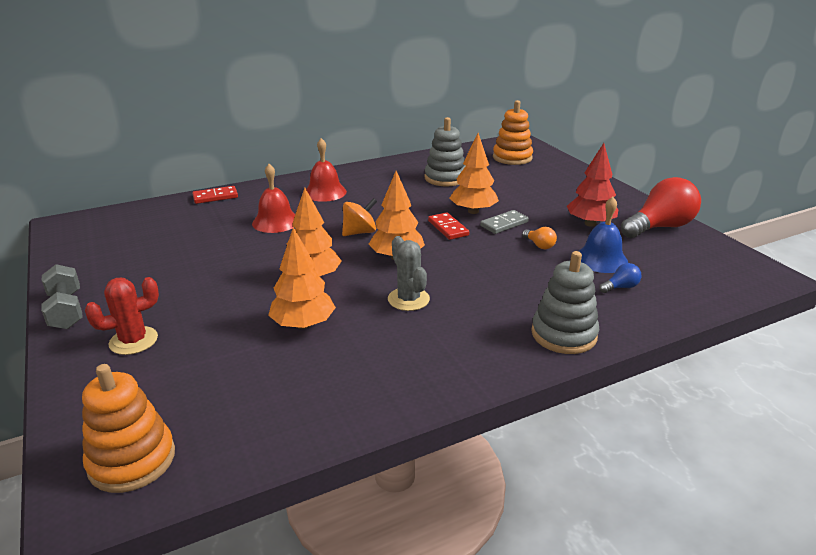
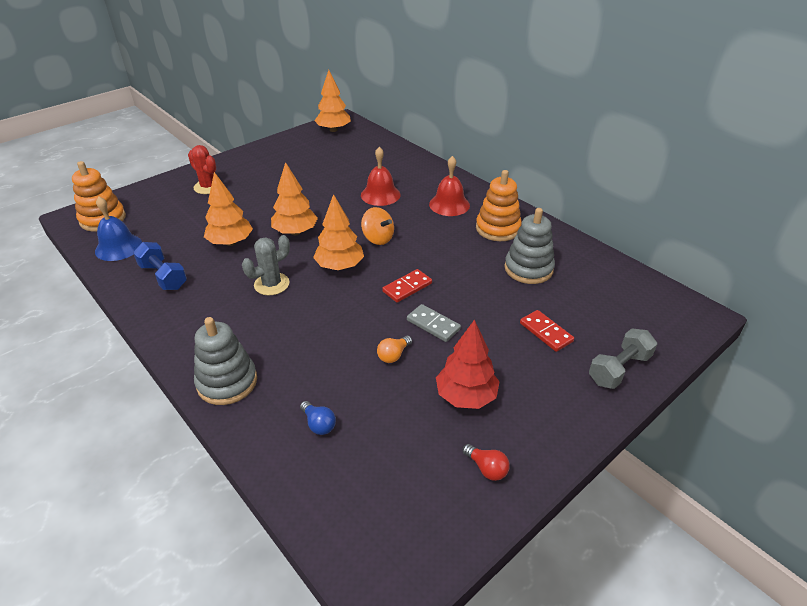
camera: 75 degrees right, 10 degrees up
grey dumbbell [41,264,83,329] -> grey dumbbell moved to [589,328,657,389]
red domino [192,186,238,204] -> red domino moved to [520,310,574,352]
orange tree [450,133,499,214] -> orange tree moved to [314,70,351,132]
orange stacking toy [493,100,533,165] -> orange stacking toy moved to [476,170,522,241]
blue bell [579,197,628,273] -> blue bell moved to [95,197,142,261]
red light bulb [621,177,701,238] -> red light bulb [463,444,510,481], size x0.43
none -> blue dumbbell [133,242,187,290]

